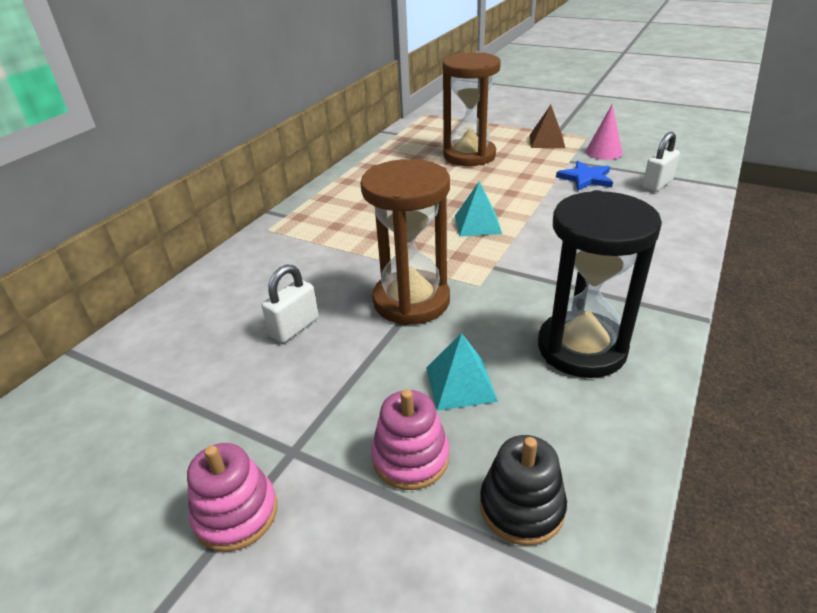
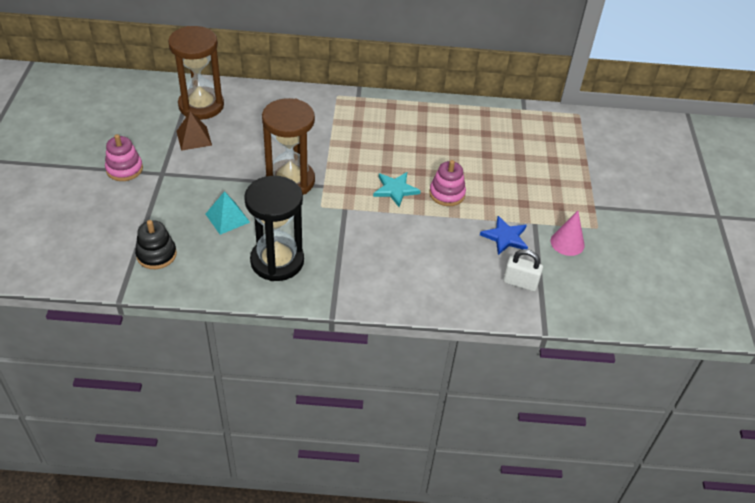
camera: 60 degrees right, 10 degrees up
white padlock [262,265,319,343] -> none
pink stacking toy [371,389,449,490] -> pink stacking toy moved to [429,160,466,206]
brown hourglass [442,52,501,166] -> brown hourglass moved to [168,26,224,120]
turquoise pyramid [455,181,502,237] -> turquoise star [373,172,421,207]
brown pyramid [529,105,565,148] -> brown pyramid moved to [176,111,212,151]

